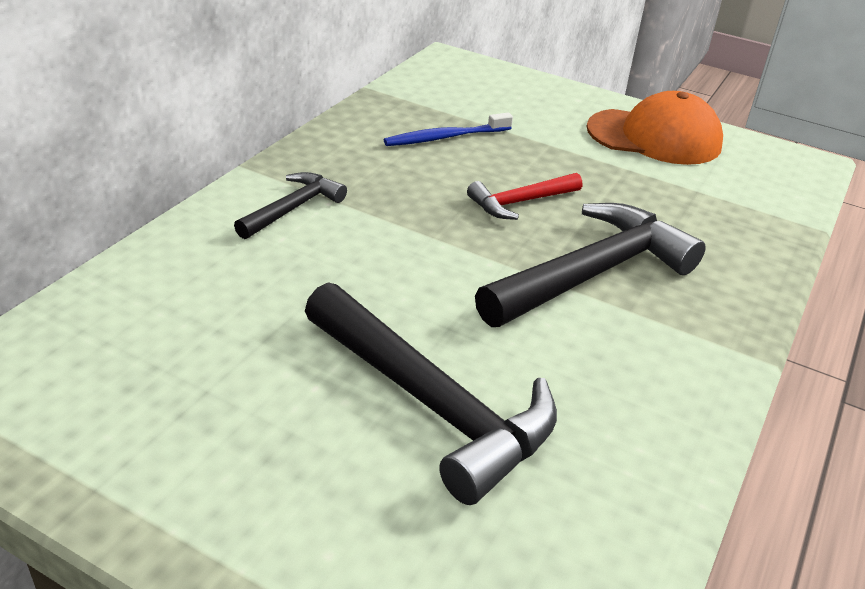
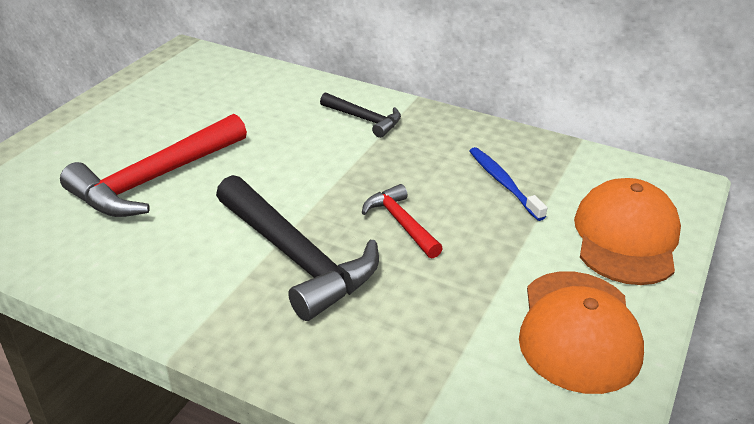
camera: 90 degrees right, 0 degrees up
black hammer [305,282,557,505] -> red hammer [60,114,247,217]
none -> orange cap [574,178,681,285]

